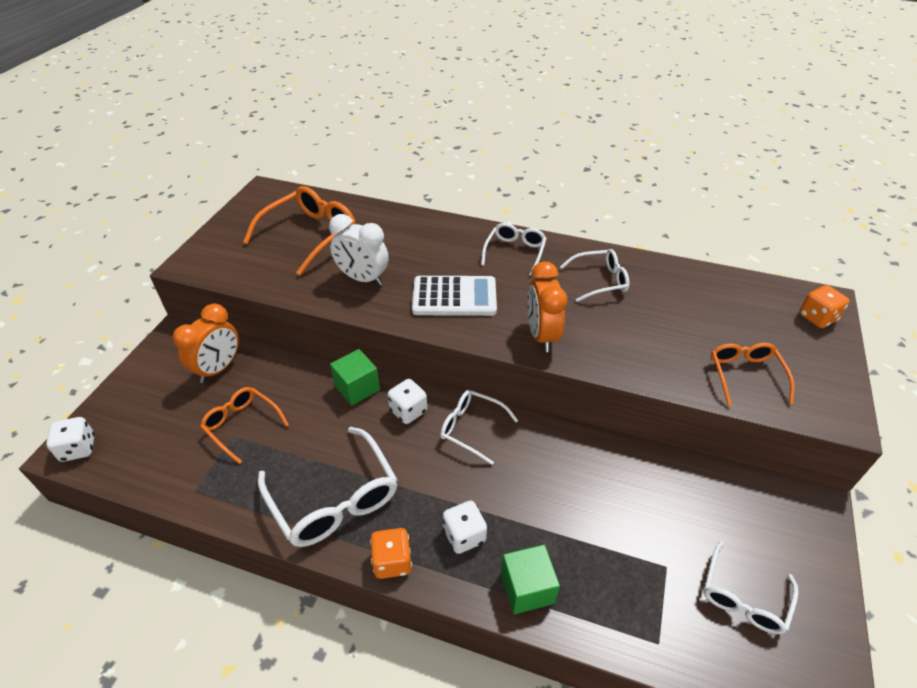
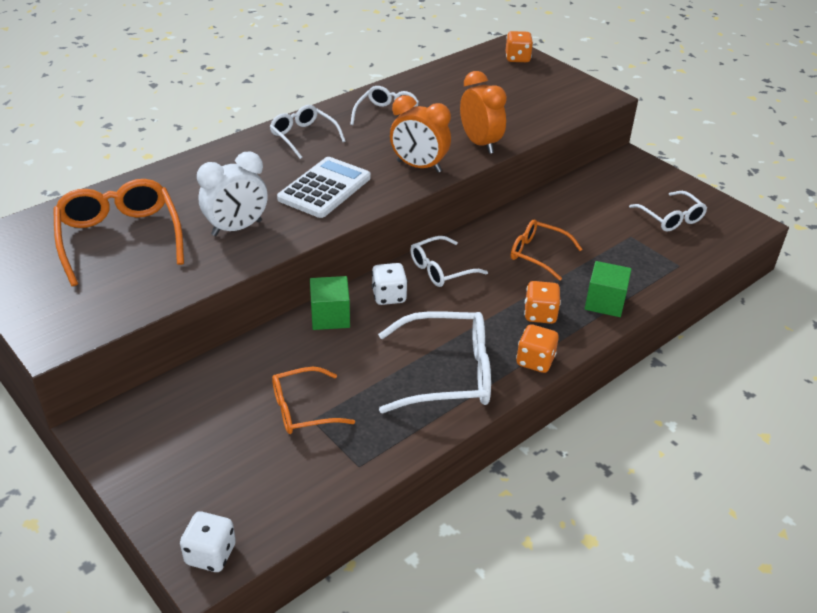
camera: 60 degrees left, 5 degrees down
orange clock [173,304,239,383] -> orange clock moved to [460,71,507,154]
white dice [443,501,487,554] -> orange dice [524,281,561,324]
orange glasses [711,343,795,406] -> orange glasses moved to [511,219,582,281]

